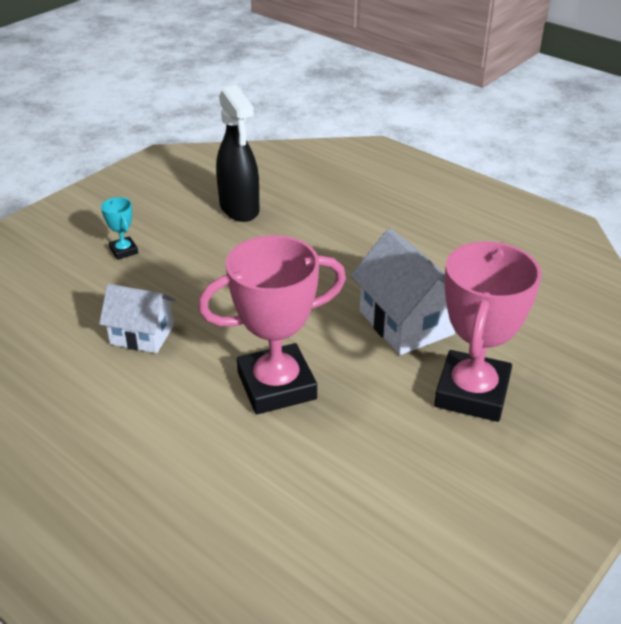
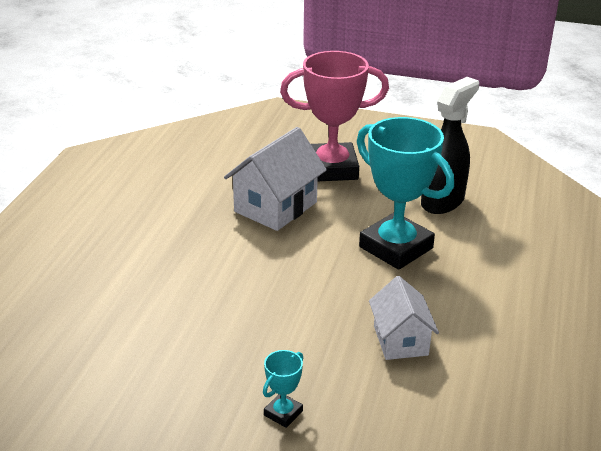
camera: 115 degrees left, 5 degrees down
pink trophy [198,235,346,414] -> turquoise trophy [357,117,454,270]
black spray bottle [216,85,260,222] -> black spray bottle moved to [421,77,479,214]

